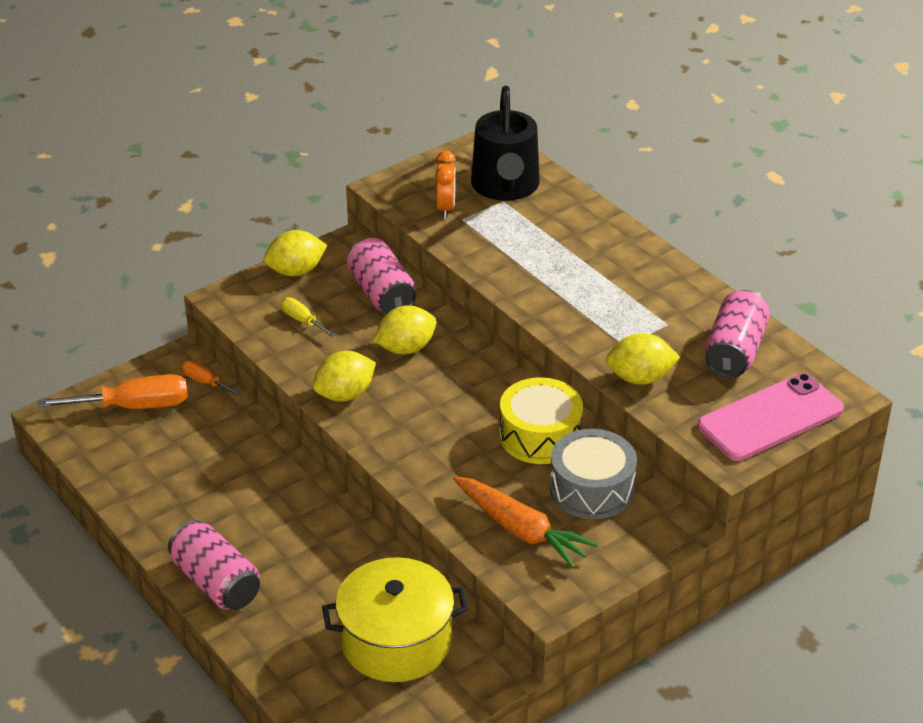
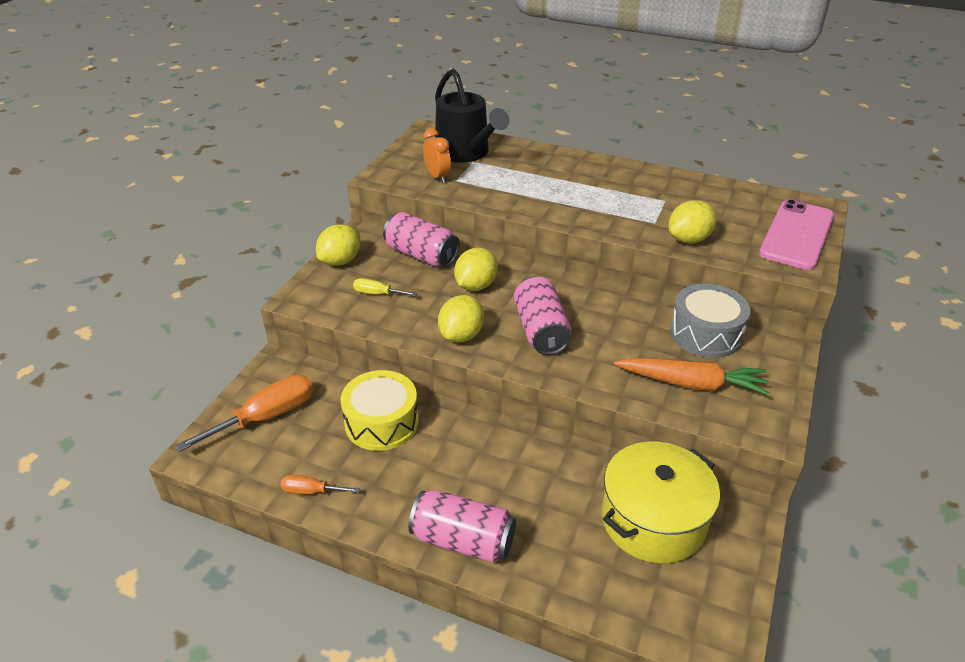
camera: 30 degrees left, 0 degrees up
orange screwdriver [181,360,241,396] -> orange screwdriver moved to [280,475,360,494]
yellow drum [499,377,583,464] -> yellow drum moved to [341,370,419,451]
pink can [704,290,770,378] -> pink can moved to [514,276,571,355]

